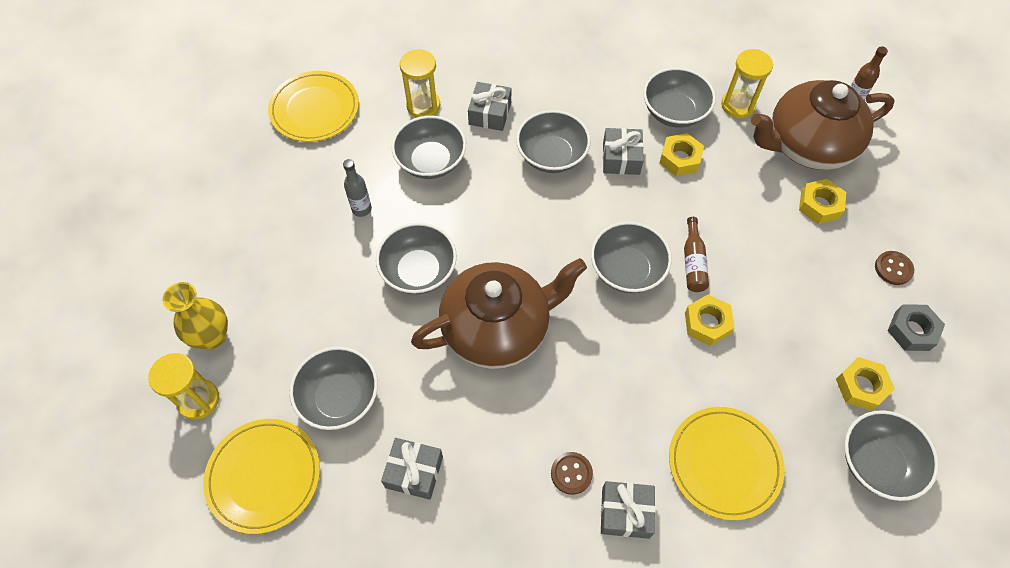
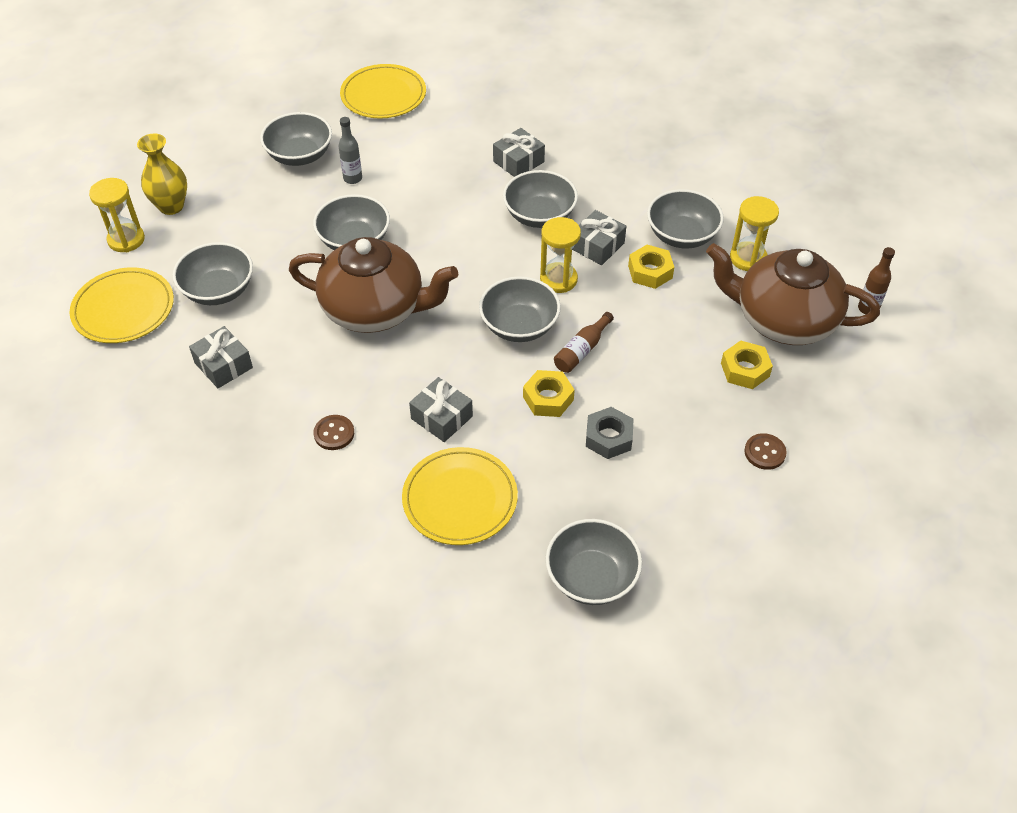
camera: 35 degrees right, 10 degrees down
grey bowl [391,116,466,179] -> grey bowl moved to [260,112,332,166]
yellow hourglass [400,49,440,118] -> yellow hourglass moved to [540,217,581,293]
grey gift [601,481,656,539] -> grey gift moved to [409,377,473,442]
yellow nut [836,357,895,411] -> none
grey nut [888,304,945,351] -> grey nut moved to [586,407,634,459]

